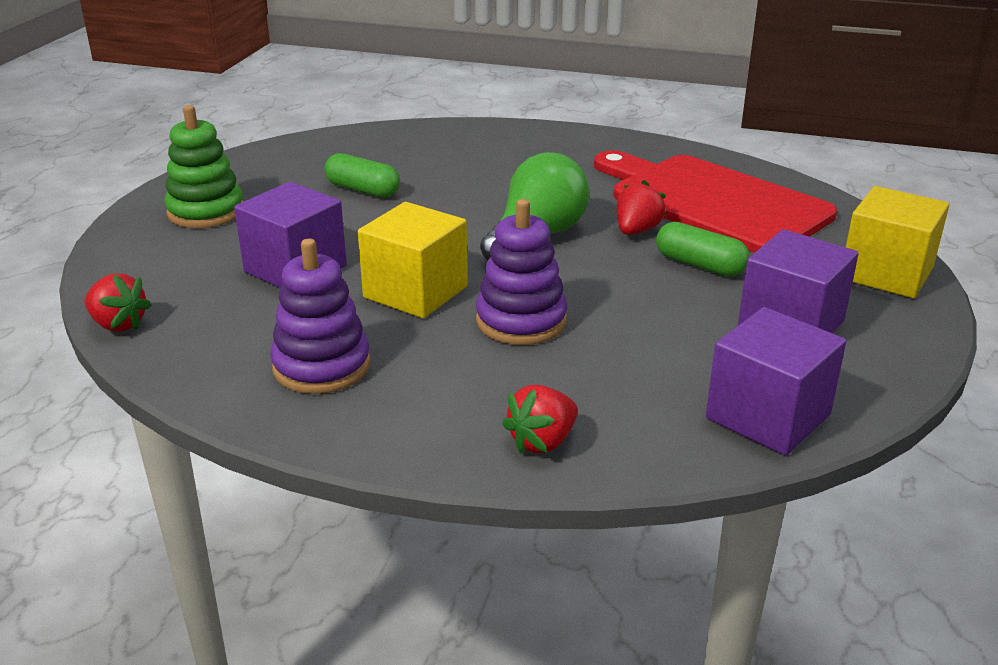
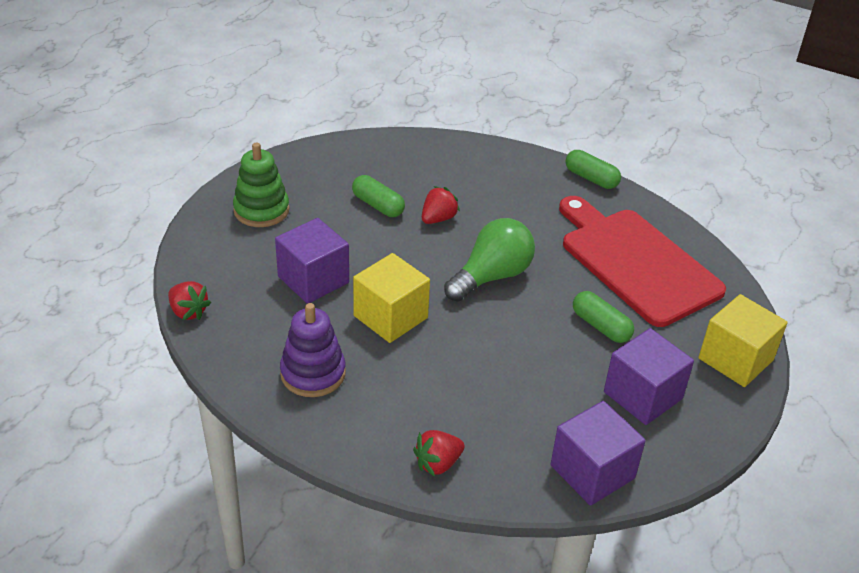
camera: 10 degrees right, 10 degrees up
purple stacking toy [476,199,568,345] -> none
red strawberry [617,180,666,235] -> red strawberry moved to [422,186,460,224]
none -> green capsule [565,150,621,189]

